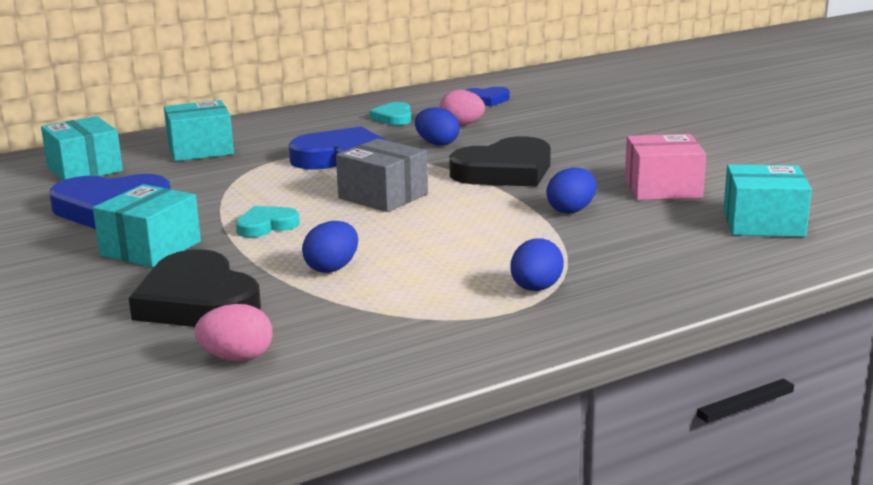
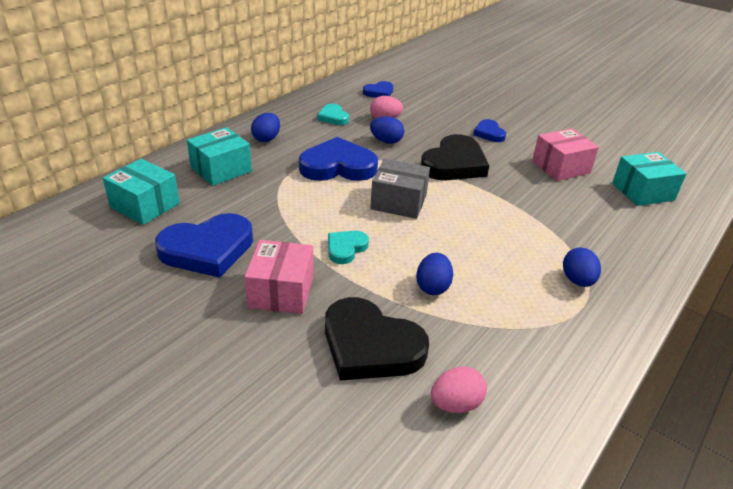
camera: 25 degrees left, 15 degrees up
turquoise box [93,184,201,268] -> pink box [244,240,313,314]
blue egg [546,168,597,214] -> blue egg moved to [251,113,280,142]
none -> blue heart [473,119,506,142]

